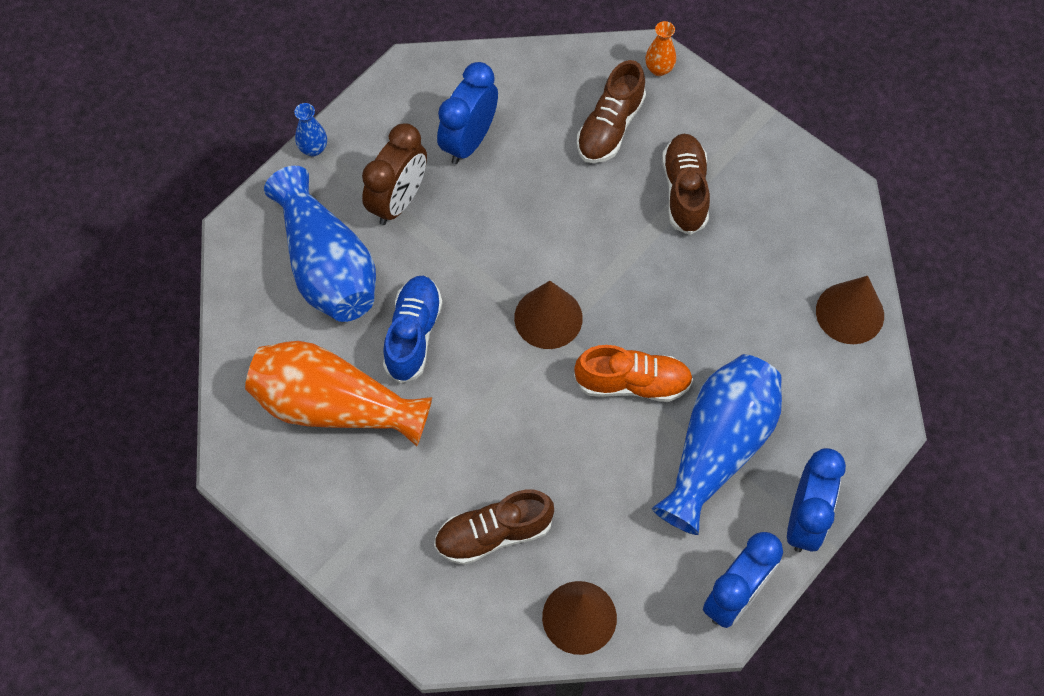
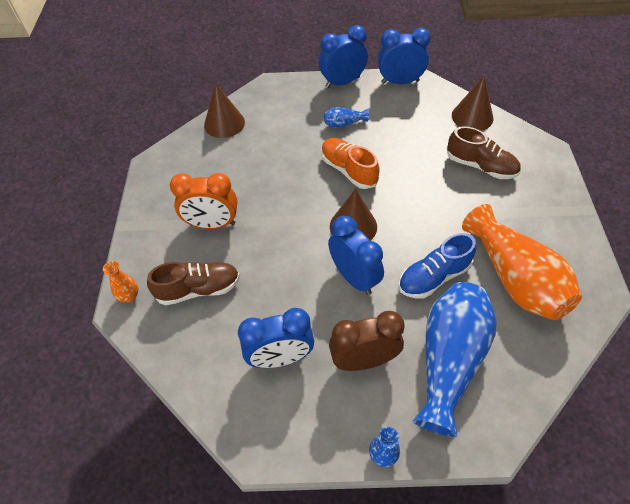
camera: 130 degrees left, 10 degrees down
blue vase [652,354,782,535] -> blue vase [324,107,369,128], size x0.42
brown shoe [662,134,710,235] -> orange clock [170,173,237,229]
none -> blue clock [328,216,384,295]

